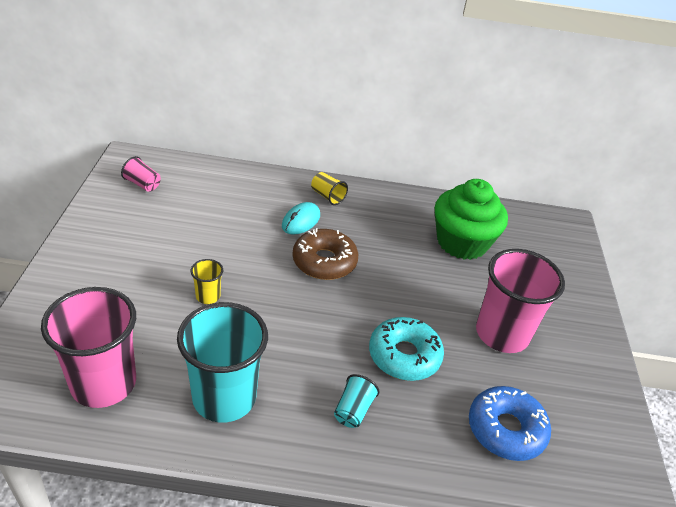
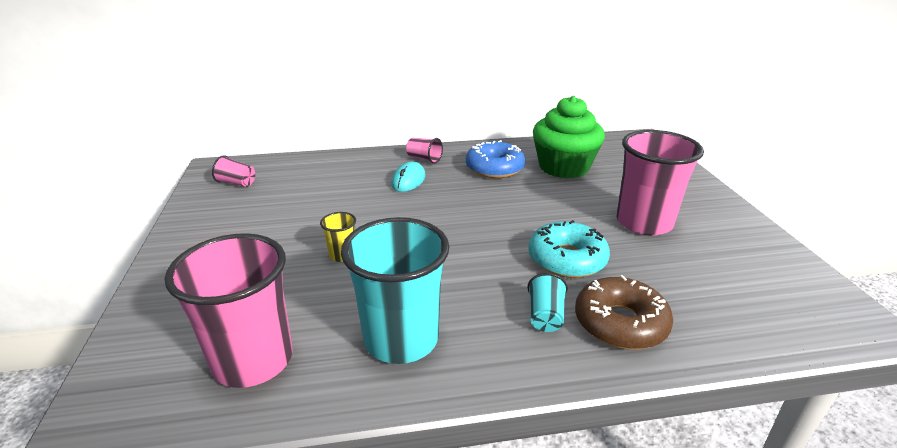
camera: 10 degrees left, 10 degrees down
brown donut [292,228,358,280] -> brown donut moved to [575,275,673,349]
yellow cup [311,172,348,205] -> pink cup [406,138,443,164]
blue donut [469,386,551,461] -> blue donut moved to [466,140,525,178]

